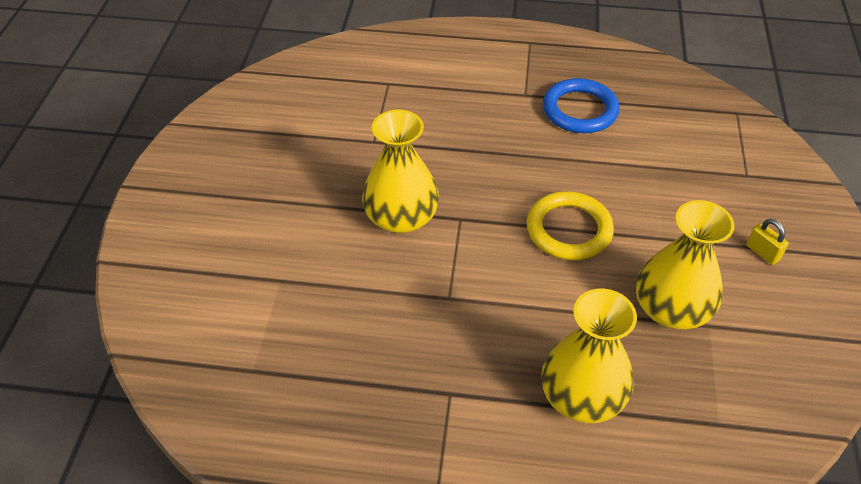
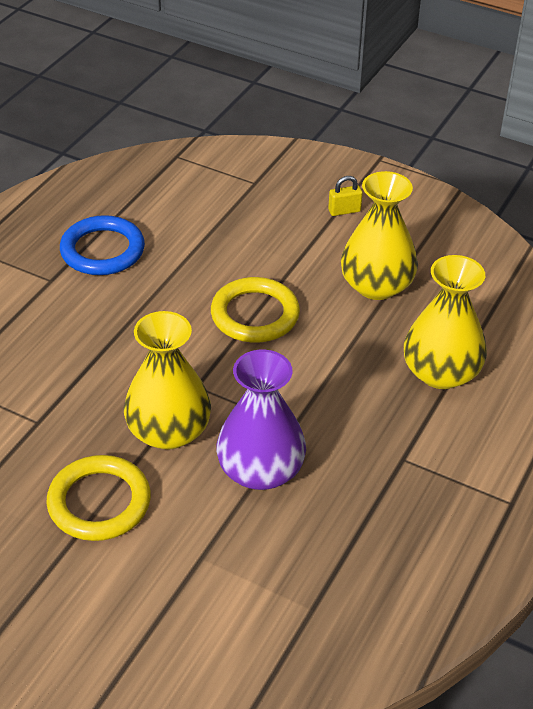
camera: 70 degrees left, 5 degrees down
none -> yellow ring [46,455,151,541]
none -> purple vase [216,350,306,490]

